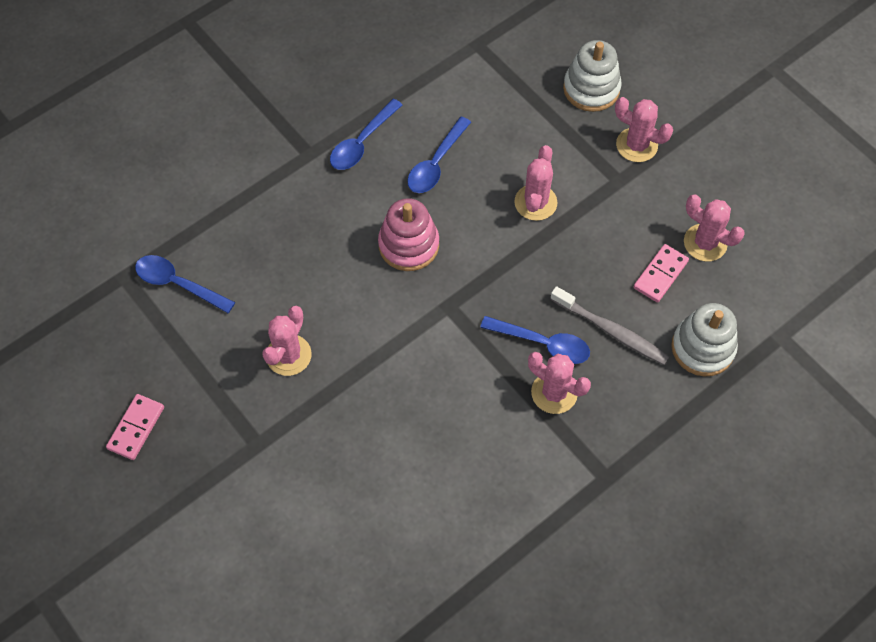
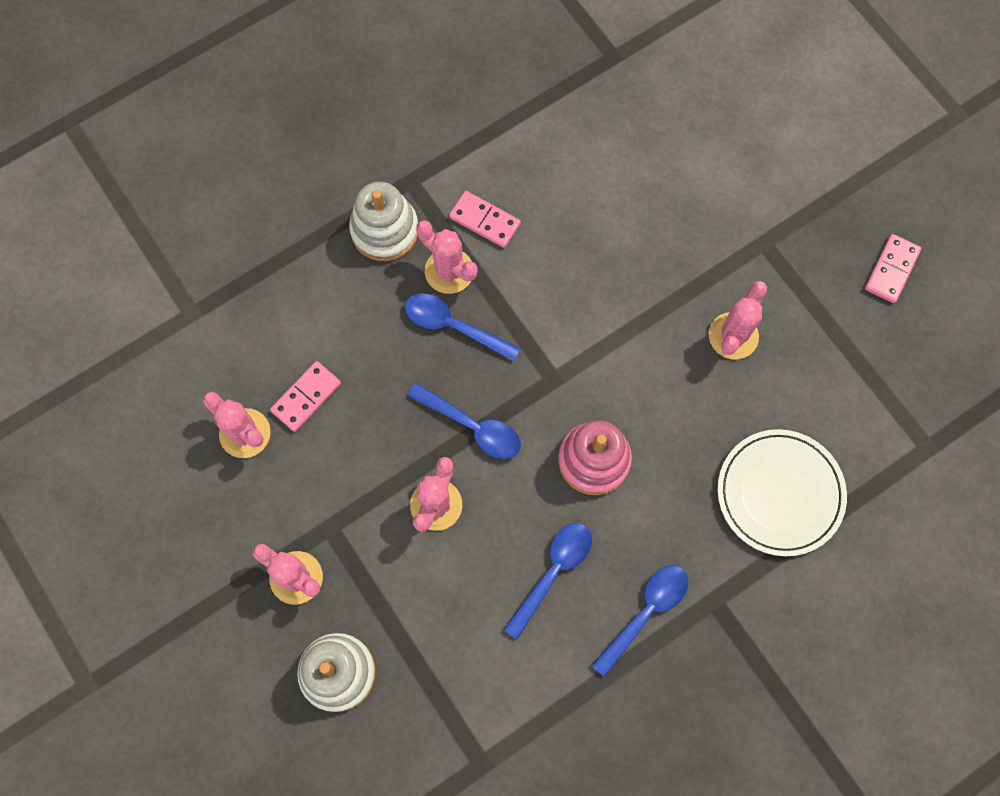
camera: 175 degrees left, 10 degrees up
blue spoon [135,255,235,313] -> blue spoon moved to [407,383,521,459]
grey toothbrush [550,286,669,365] -> none
white stacking toy [671,303,738,376] -> white stacking toy moved to [349,182,418,261]
none -> pink domino [449,191,521,248]
none -> white plate [718,429,847,556]

